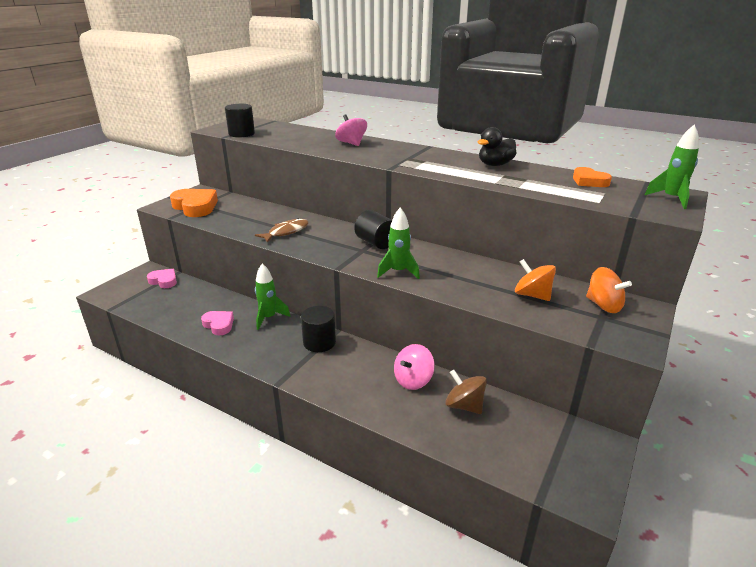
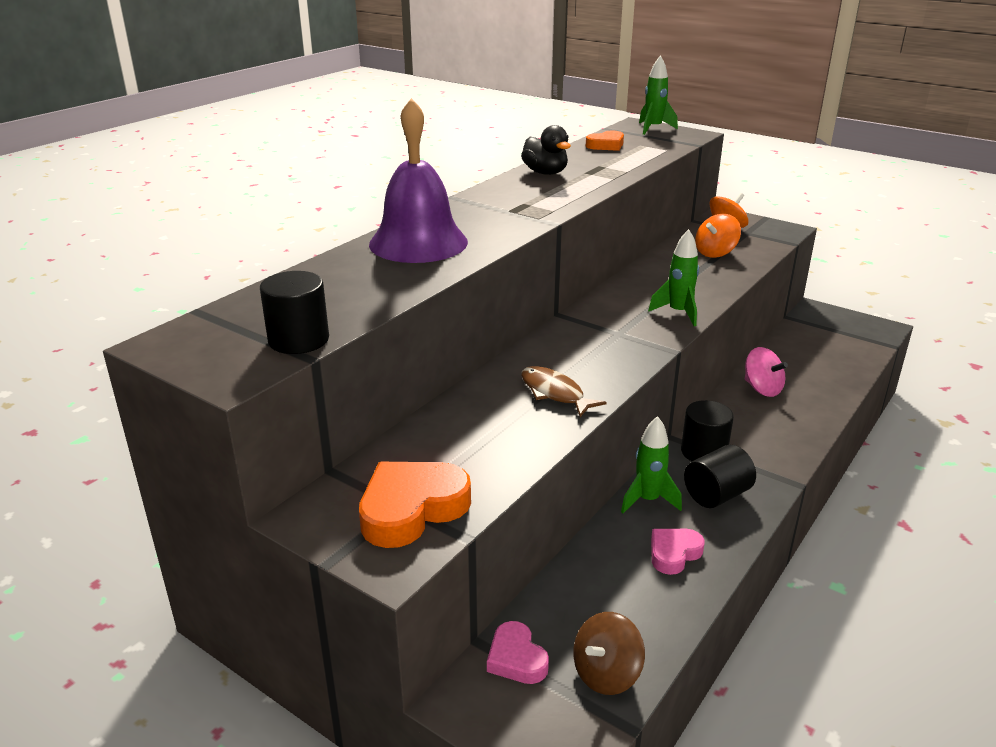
camera: 85 degrees left, 0 degrees up
pink heart [147,269,177,288] -> pink heart turned 60 degrees counterclockwise [487,621,549,684]
pink spinning top [335,114,367,146] -> purple bell [369,98,468,263]
black cylinder [354,210,392,249] -> black cylinder moved to [684,445,756,508]
brown spinning top [445,370,487,414] -> brown spinning top moved to [573,612,645,695]

